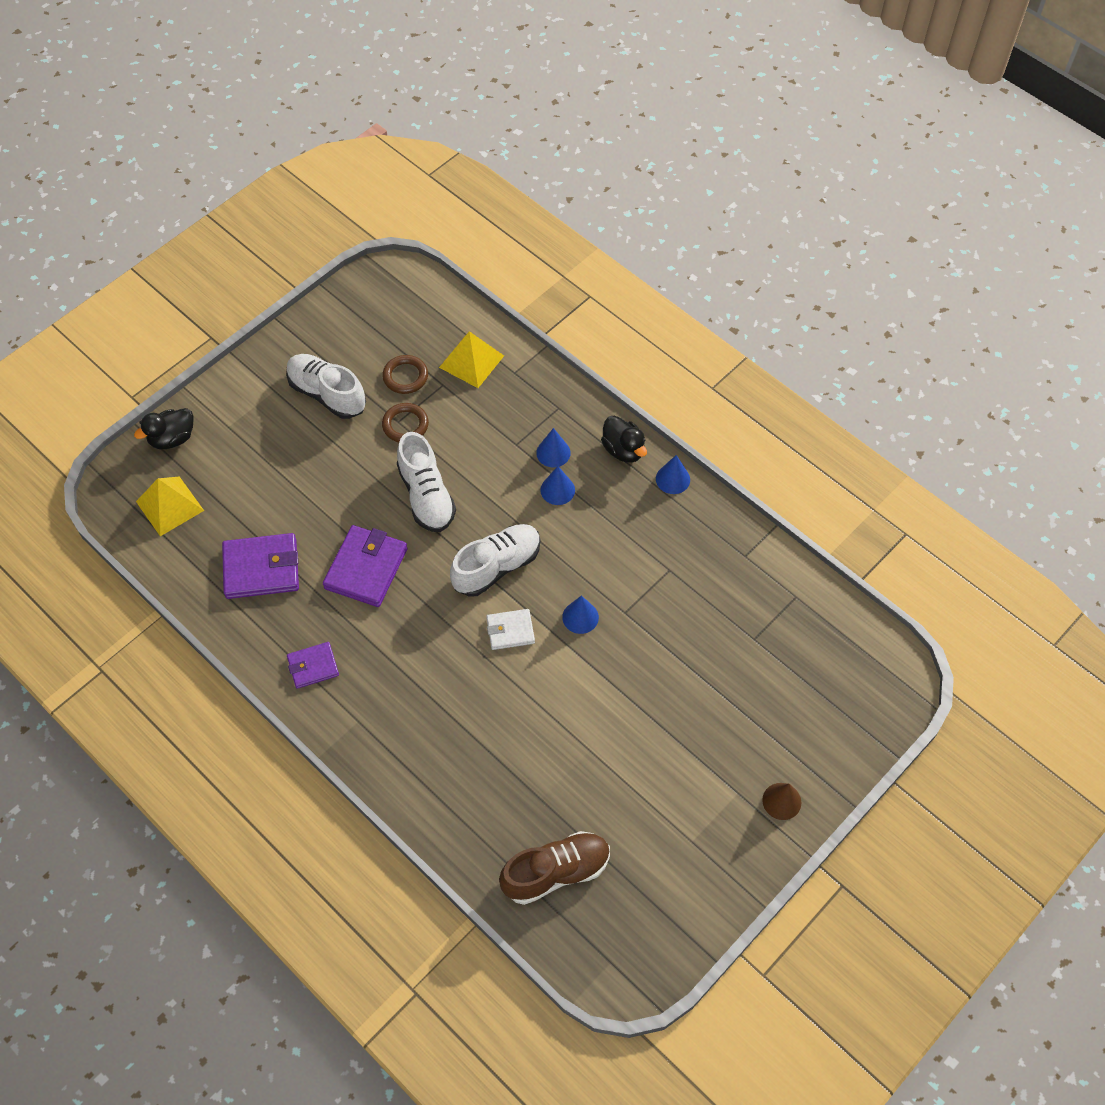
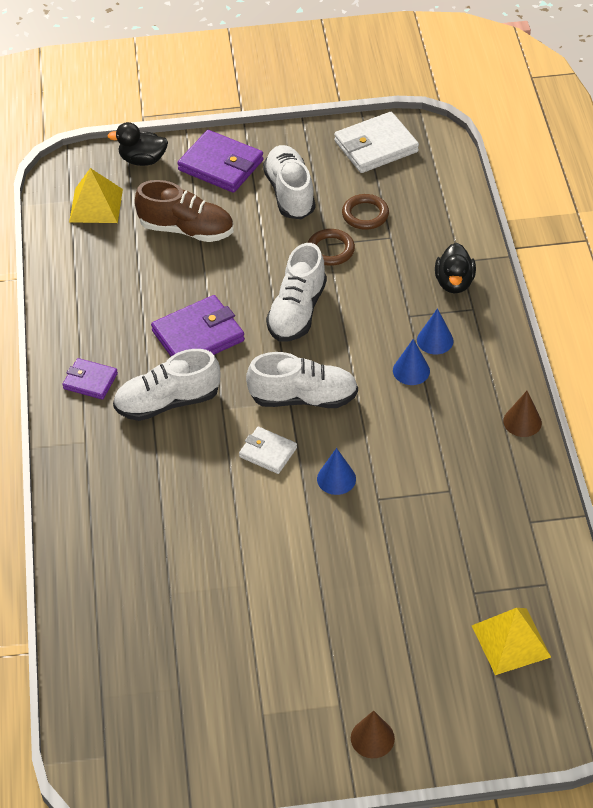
camera: 40 degrees right, 10 degrees down
purple wallet [222,533,299,599] -> purple wallet moved to [177,130,264,193]
yellow pyramid [439,331,504,388] -> yellow pyramid moved to [472,608,551,675]
brown shoe [499,831,610,905] -> brown shoe moved to [135,180,233,242]
black duck [601,415,647,463] -> black duck moved to [435,243,476,293]
blue cone [656,455,690,494] -> brown cone [503,391,542,437]
none -> white shoe [113,349,220,421]
none -> white wallet [334,112,419,173]

